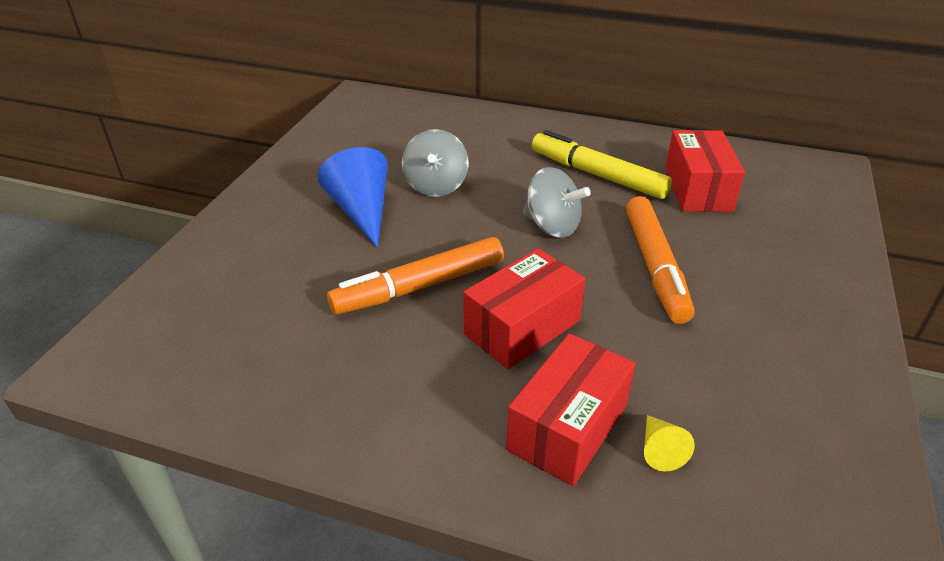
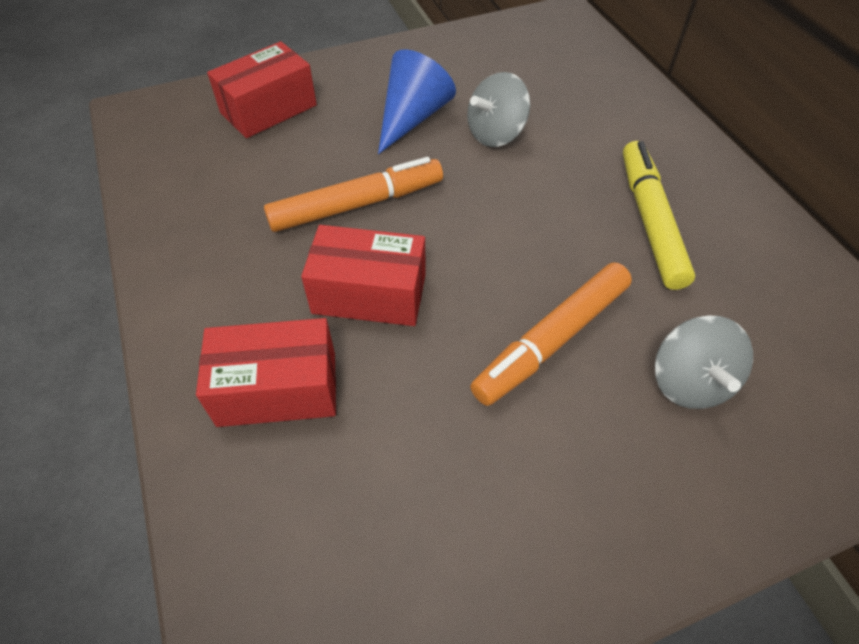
camera: 50 degrees right, 15 degrees up
orange marker [327,237,504,315] -> orange marker turned 135 degrees clockwise [264,157,443,232]
grey spinning top [523,167,591,238] -> grey spinning top moved to [655,315,753,409]
yellow cone [644,415,695,471] -> none
red box [665,130,745,212] -> red box moved to [207,41,317,138]

